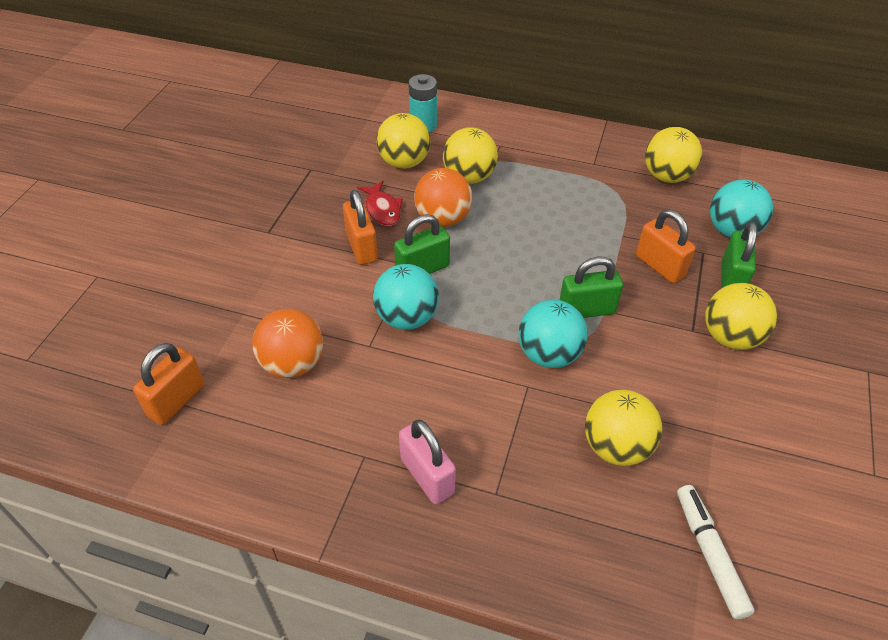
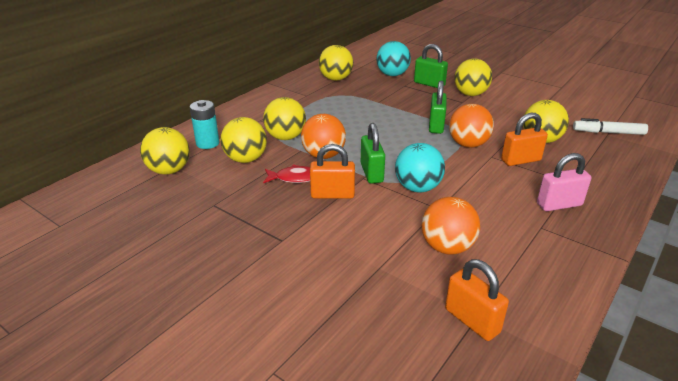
camera: 70 degrees left, 15 degrees down
turquoise ball [518,300,588,368] -> orange ball [449,104,494,148]
orange padlock [636,210,696,283] -> orange padlock moved to [501,113,548,166]
none -> yellow ball [140,127,190,174]

